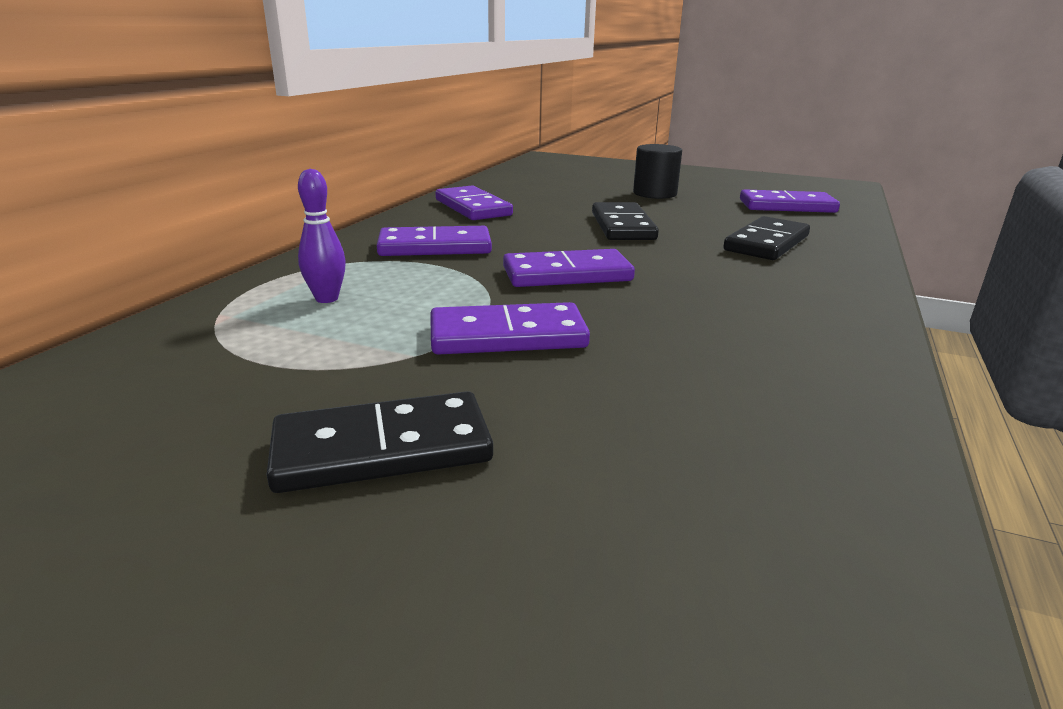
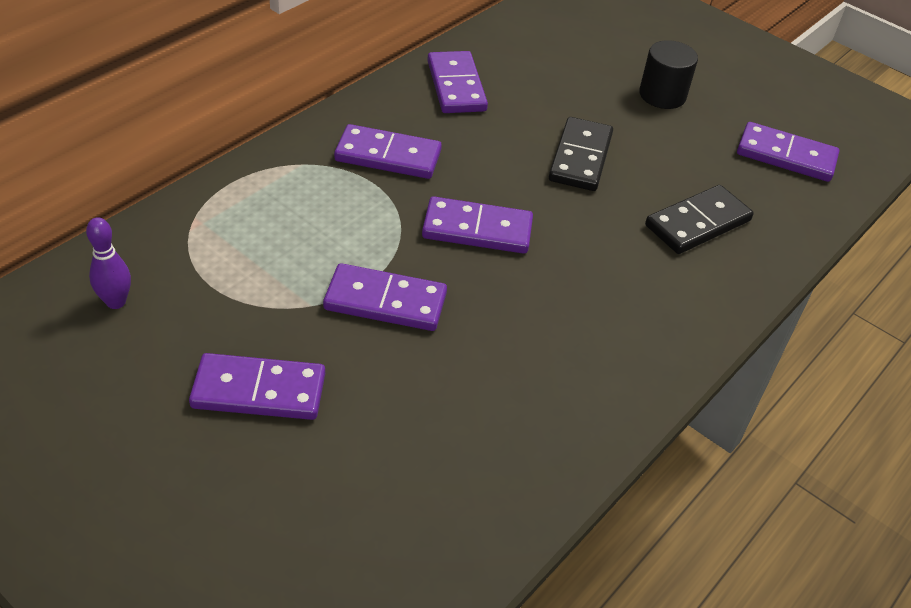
camera: 15 degrees right, 20 degrees up
black domino [267,391,493,493] -> purple domino [189,353,325,420]
purple bowling pin [298,169,346,303] -> purple bowling pin moved to [86,217,131,309]

